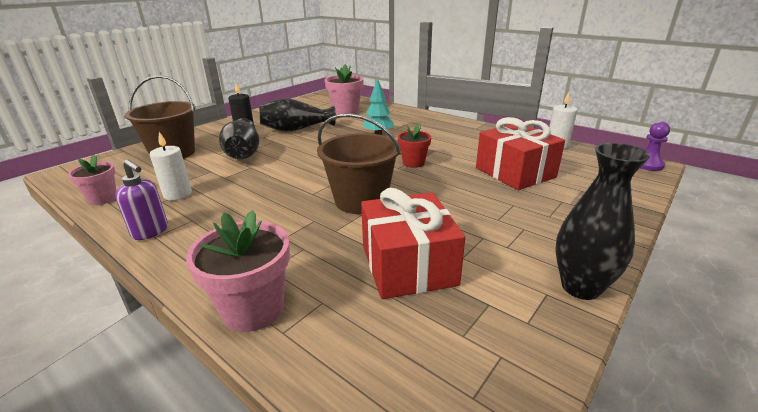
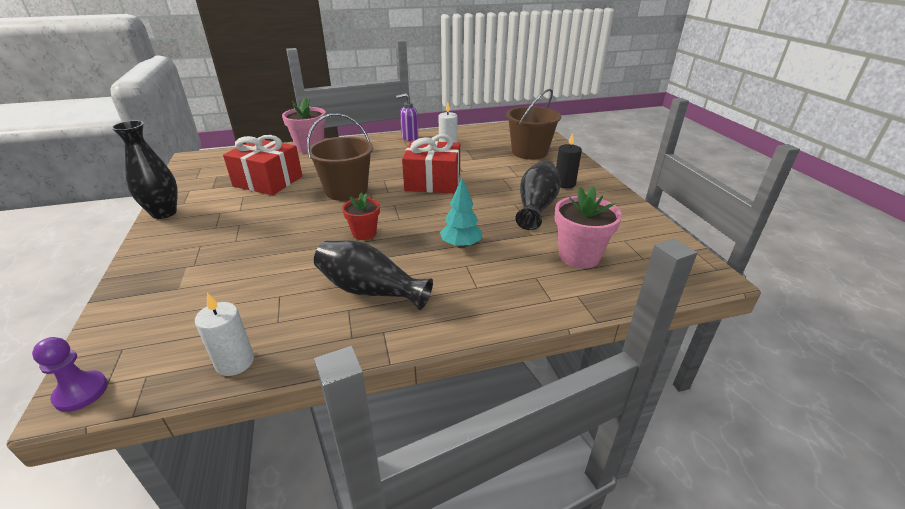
camera: 125 degrees right, 5 degrees up
pink flower pot [68,155,117,205] -> none
black vase [219,118,259,159] -> black vase moved to [314,240,433,310]
red gift [476,117,565,190] -> red gift moved to [402,134,460,193]

